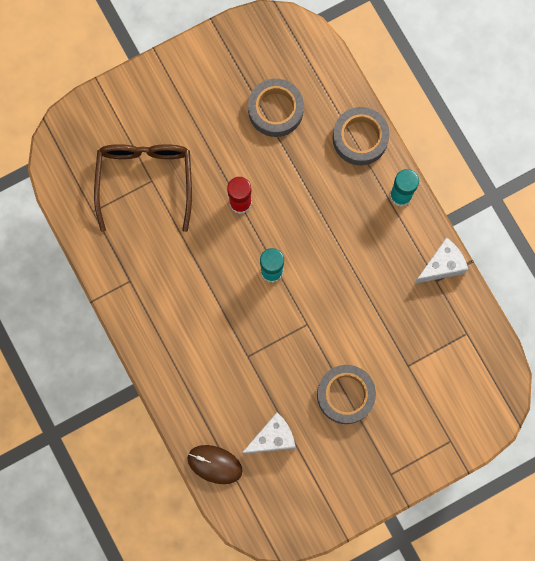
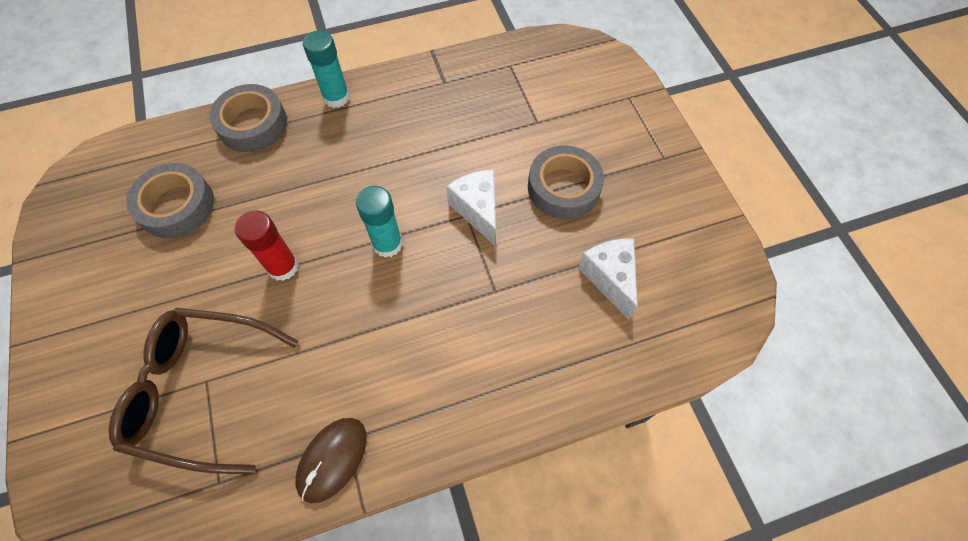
camera: 80 degrees left, 15 degrees down
brown mouse [187,445,243,484] -> brown mouse moved to [296,418,367,503]
white cheese [414,238,468,284] -> white cheese moved to [446,170,496,245]

